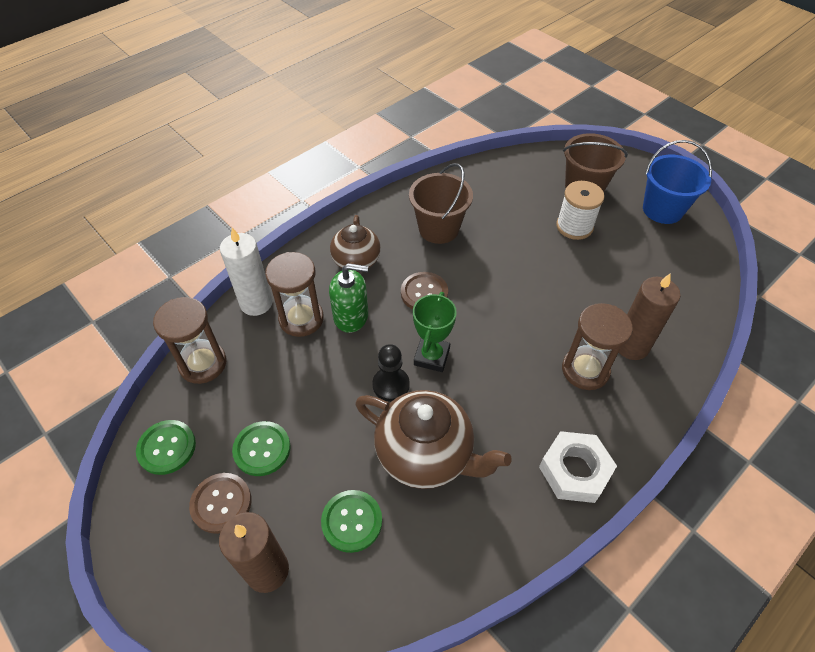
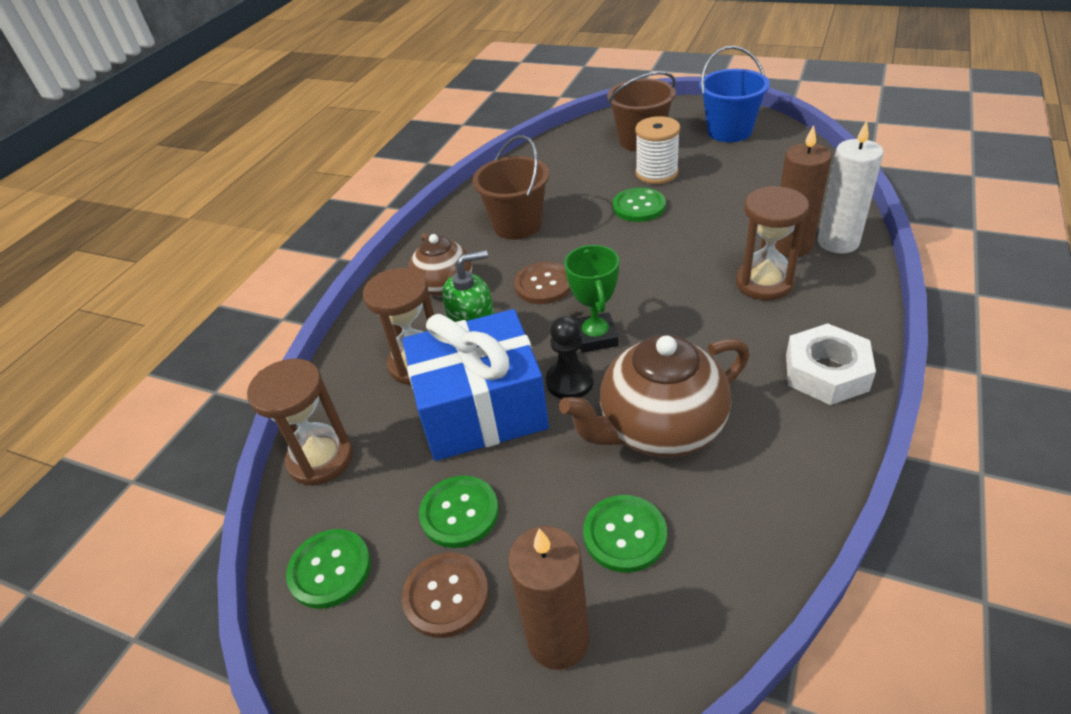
camera: 20 degrees left, 10 degrees down
white candle [220,228,273,316] -> white candle moved to [818,121,884,254]
brown teapot [355,390,512,489] -> brown teapot turned 150 degrees clockwise [559,335,749,458]
none -> blue gift [402,309,549,461]
none -> green button [612,187,666,222]

